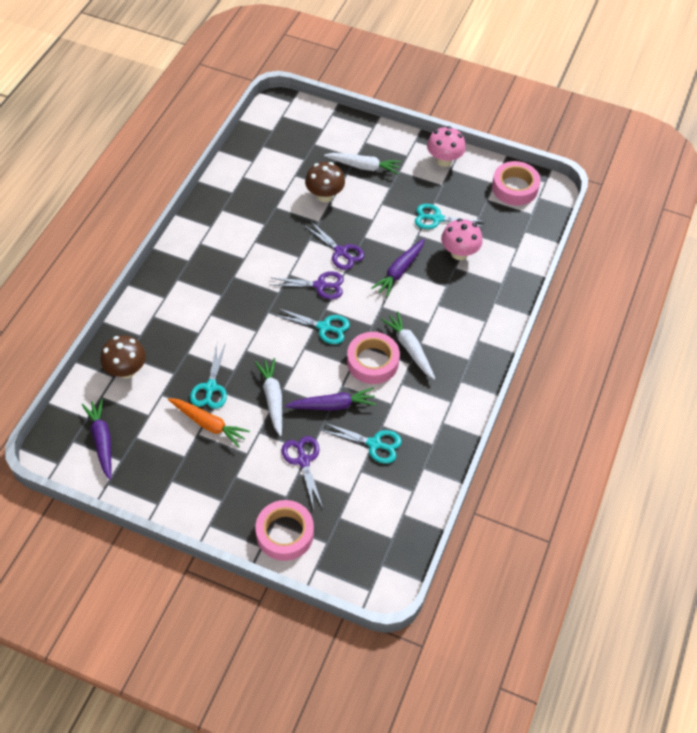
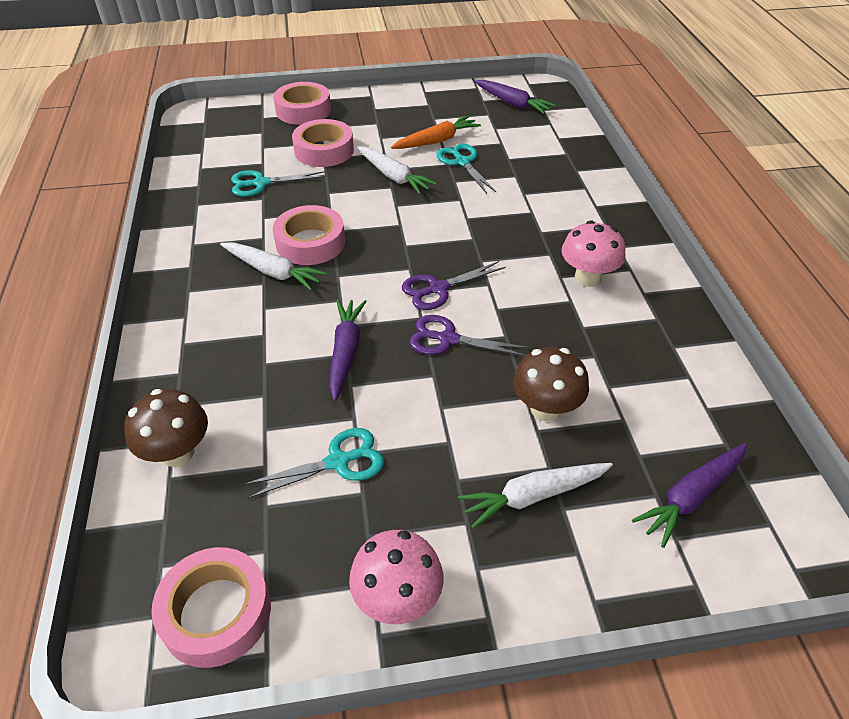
camera: 150 degrees right, 10 degrees down
brown mushroom [100,335,146,378] -> brown mushroom moved to [124,389,208,467]
orange carrot [168,398,250,447] -> orange carrot turned 150 degrees clockwise [391,115,481,149]
turquoise scissors [275,308,350,344] -> none
purple scissors [282,436,323,510] -> pink tape [292,119,354,167]
purple carrot [285,388,376,411] -> purple carrot moved to [632,443,747,548]
pink mushroom [441,219,483,260] -> pink mushroom moved to [561,220,625,287]

